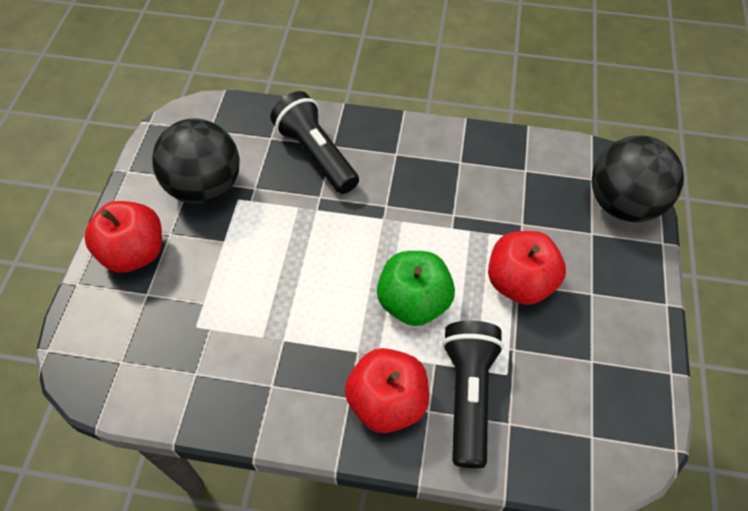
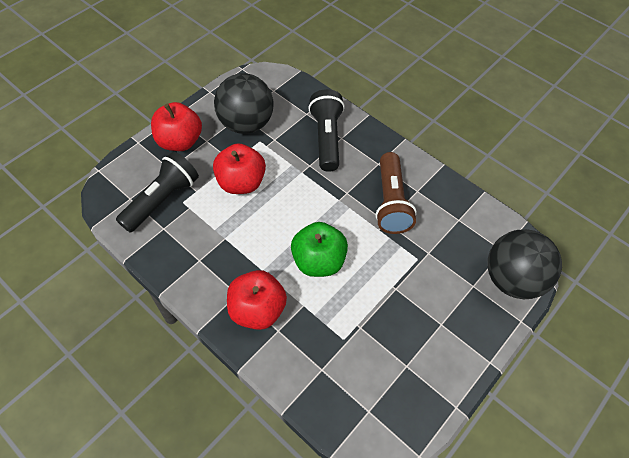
camera: 30 degrees right, 0 degrees up
black flashlight [442,321,504,468] -> black flashlight moved to [116,151,199,233]
red apple [488,231,566,305] -> red apple moved to [213,144,266,194]
none -> brown flashlight [376,152,417,234]

